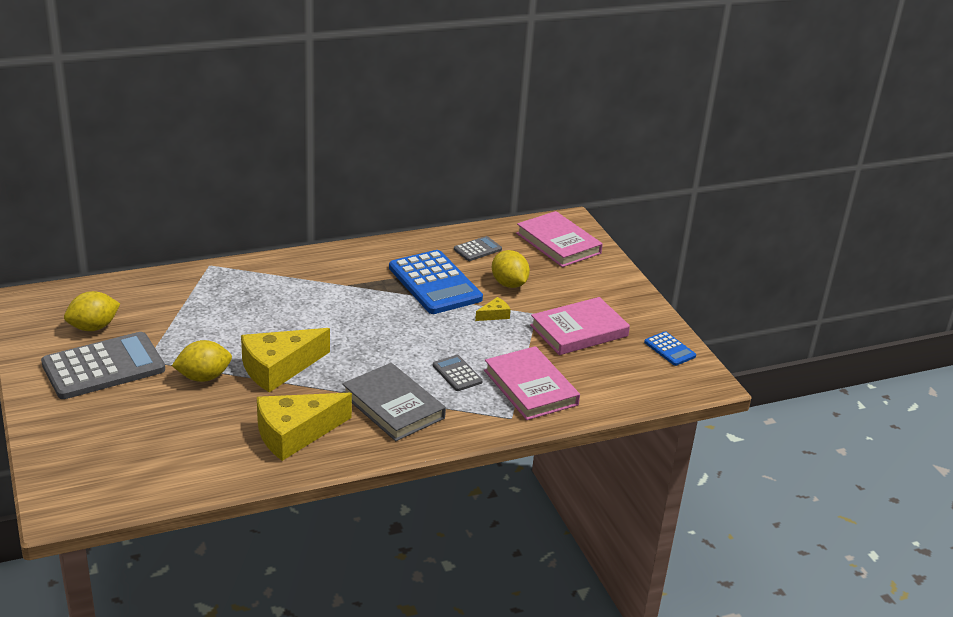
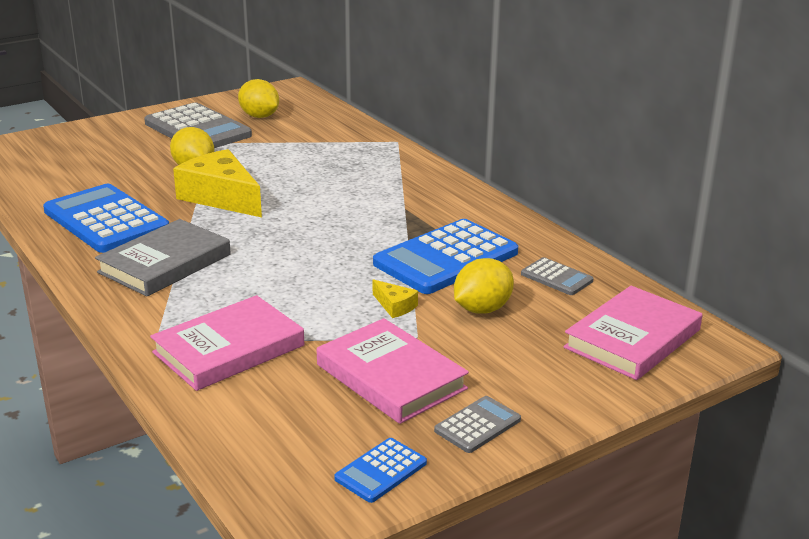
camera: 80 degrees right, 5 degrees down
yellow cheese [257,393,352,461] -> blue calculator [43,184,169,253]
grey calculator [433,355,483,391] -> grey calculator moved to [434,396,521,453]

